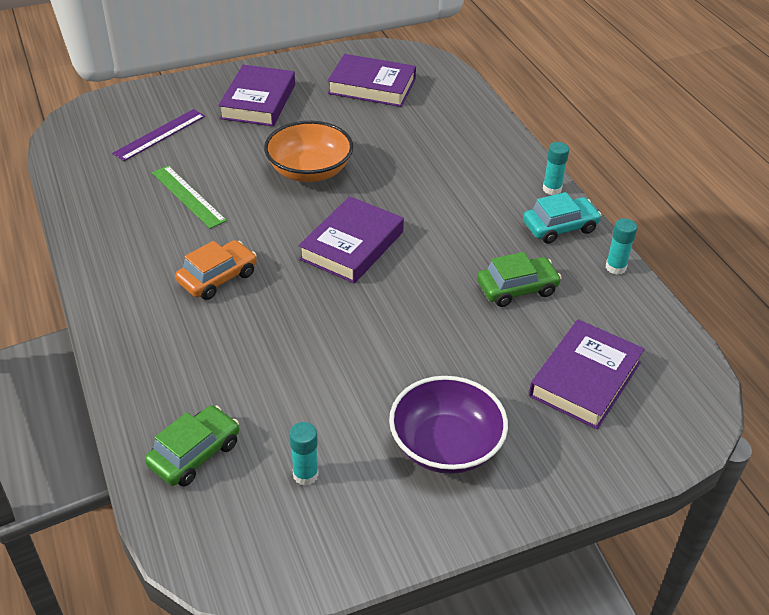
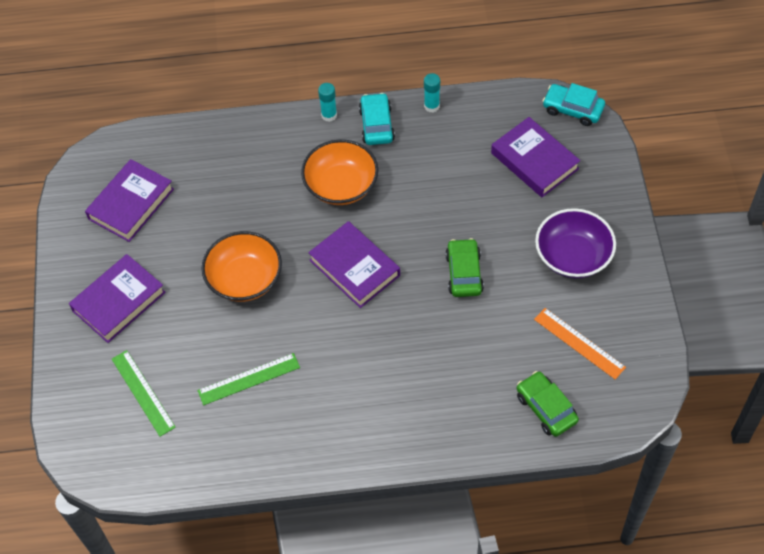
camera: 70 degrees left, 15 degrees up
purple ruler [112,109,205,161] -> green ruler [112,350,176,437]
orange car [175,240,257,300] -> none
purple book [218,65,295,126] -> purple book turned 75 degrees counterclockwise [69,254,166,343]
turquoise glue stick [289,422,319,485] -> orange ruler [534,308,626,379]
green car [477,252,562,307] -> green car moved to [445,238,484,297]
none -> orange bowl [301,139,378,205]
none -> turquoise car [543,83,605,126]

